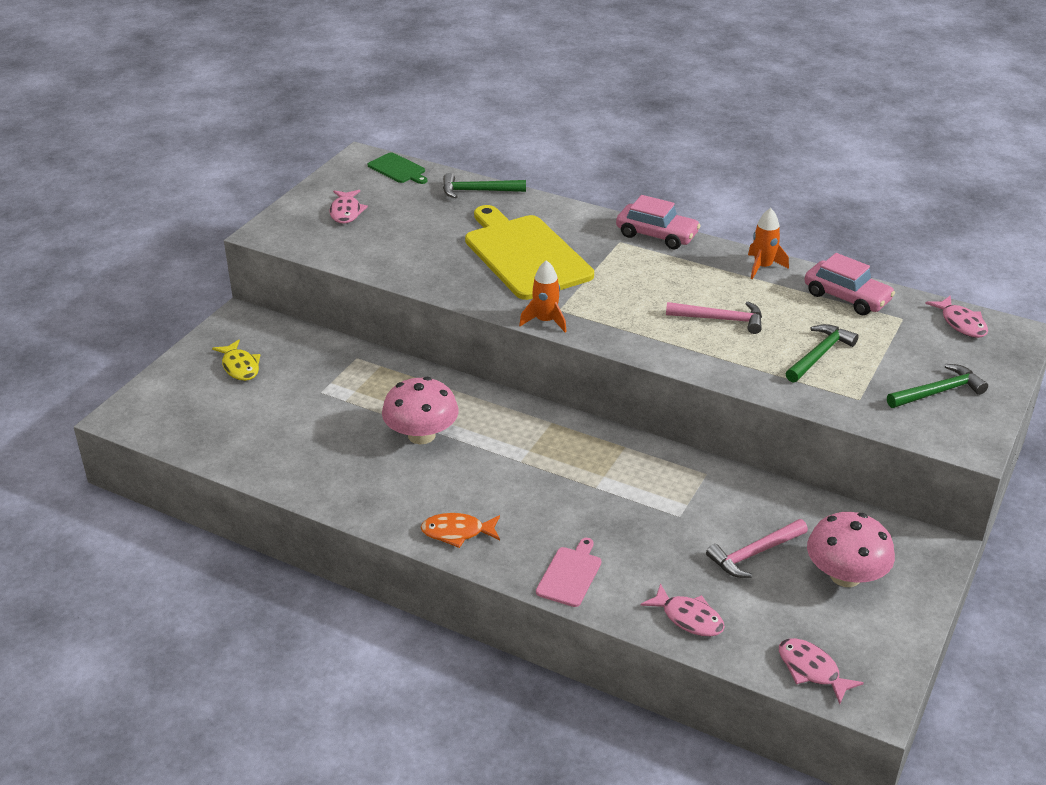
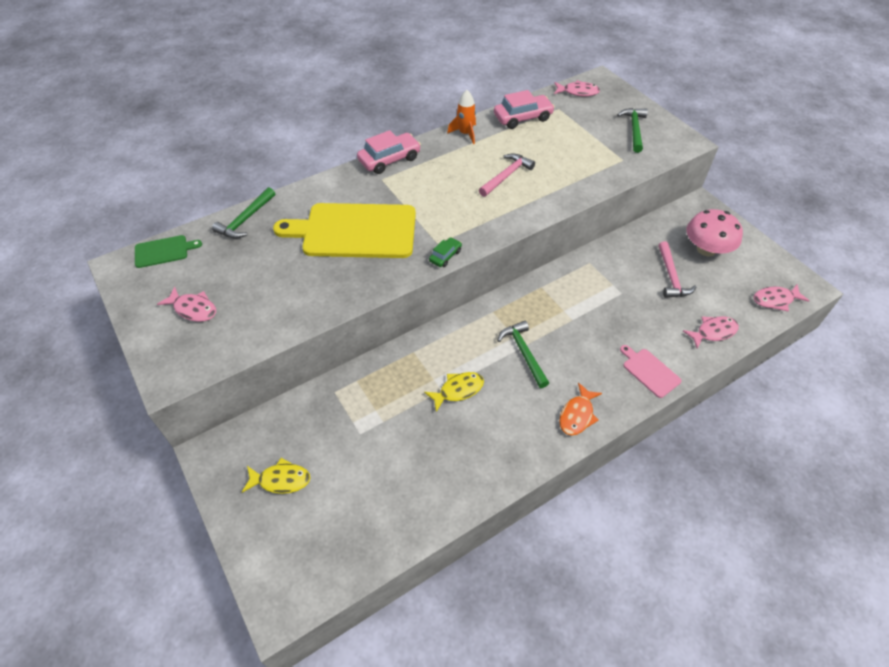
camera: 60 degrees left, 15 degrees up
pink mushroom [382,377,459,444] -> yellow fish [424,372,484,412]
orange rocket [519,260,567,332] -> green car [429,237,462,267]
green hammer [786,324,859,382] -> green hammer moved to [497,321,549,388]

